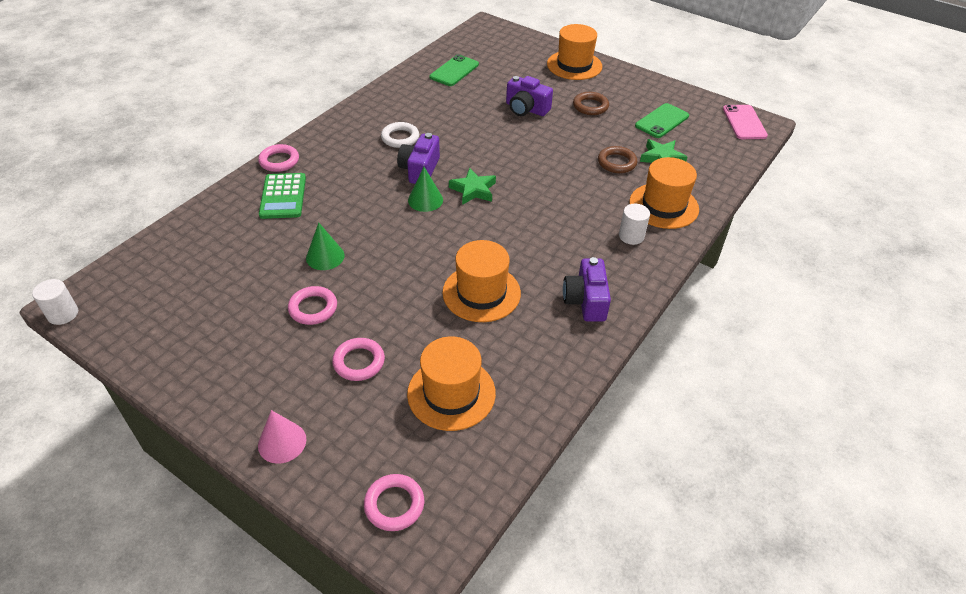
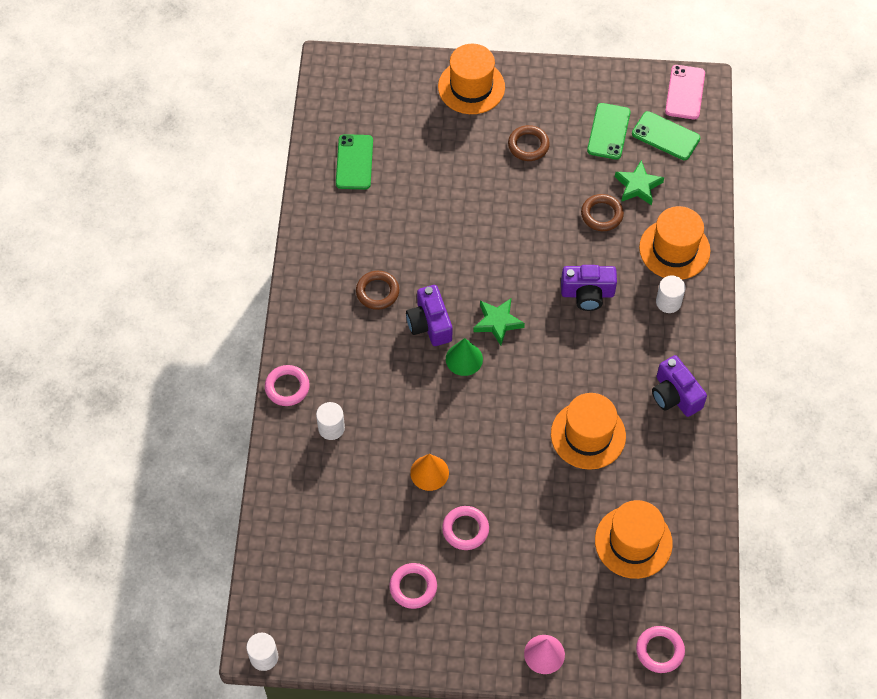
camera: 30 degrees left, 15 degrees up
green calculator [259,173,306,219] -> white cylinder [316,402,345,440]
green cone [306,223,345,270] -> orange cone [410,454,449,491]
pink ring [332,338,385,381] -> pink ring moved to [390,563,437,609]
white ring [381,122,419,148] -> brown ring [356,271,399,310]
purple camera [506,76,553,116] -> purple camera moved to [561,265,617,311]
pink phone [723,105,768,139] -> pink phone turned 45 degrees clockwise [665,65,705,120]
none -> green phone [632,111,700,160]

